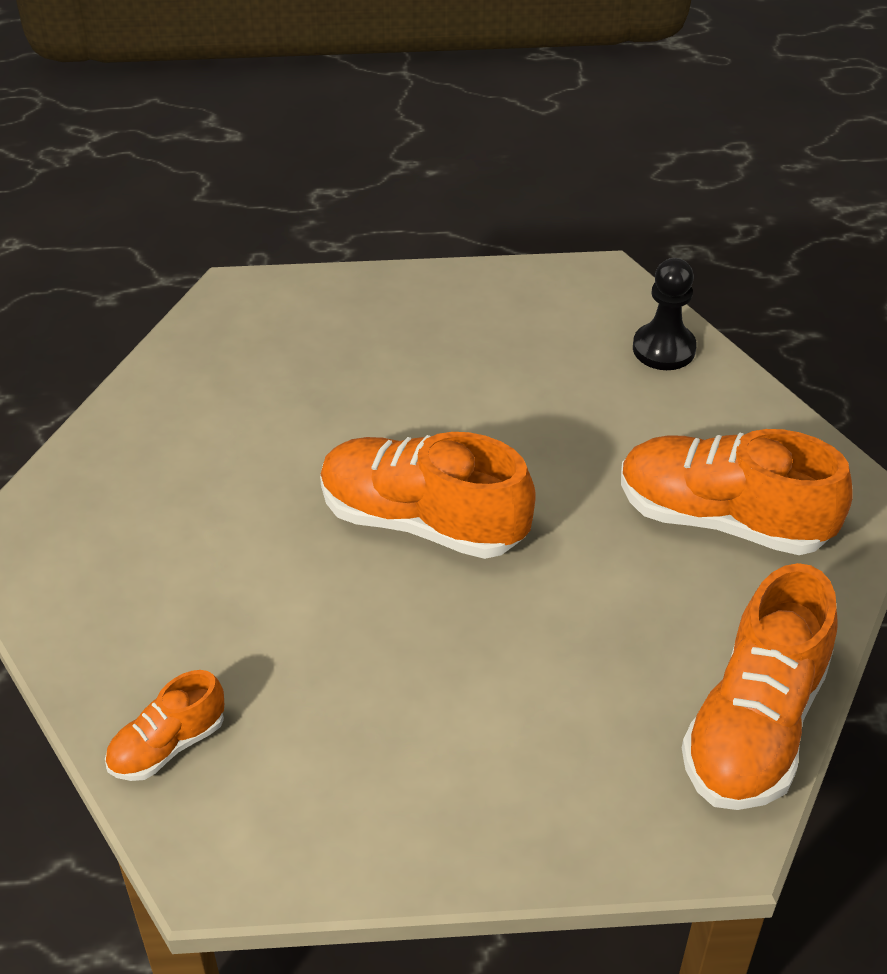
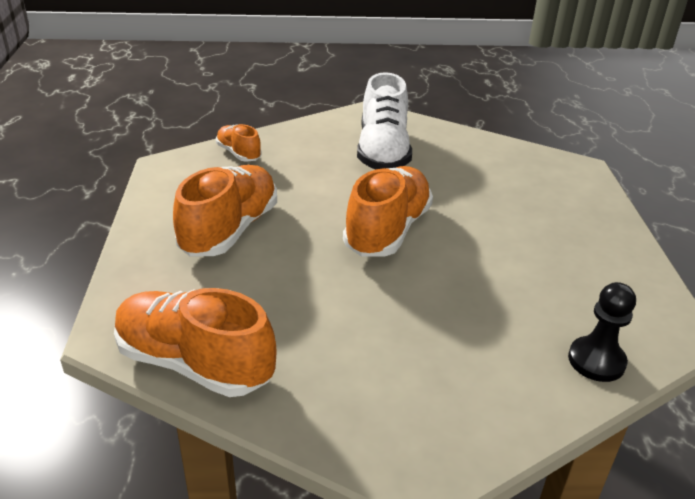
camera: 90 degrees right, 10 degrees down
orange shoe [621,429,853,555] -> orange shoe moved to [173,165,277,256]
none -> white shoe [357,72,412,169]

